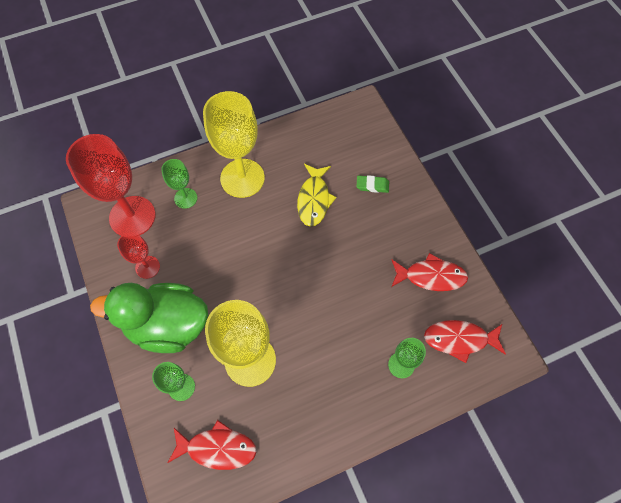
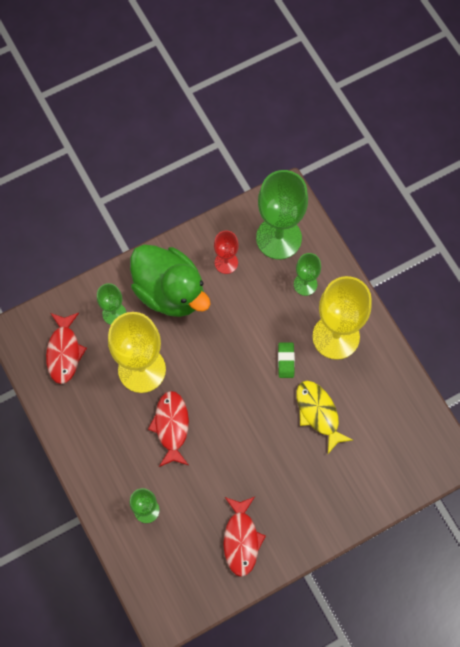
camera: 85 degrees right, 5 degrees up
red goblet [66,134,156,236] -> green goblet [256,170,308,260]
green duck [90,283,208,353] -> green duck turned 135 degrees clockwise [130,245,211,317]
yellow fish [297,164,336,227] -> yellow fish turned 60 degrees clockwise [296,381,353,454]
green eraser [356,175,389,193] -> green eraser moved to [278,342,295,378]
red fish [424,320,506,363] -> red fish moved to [148,391,189,467]

